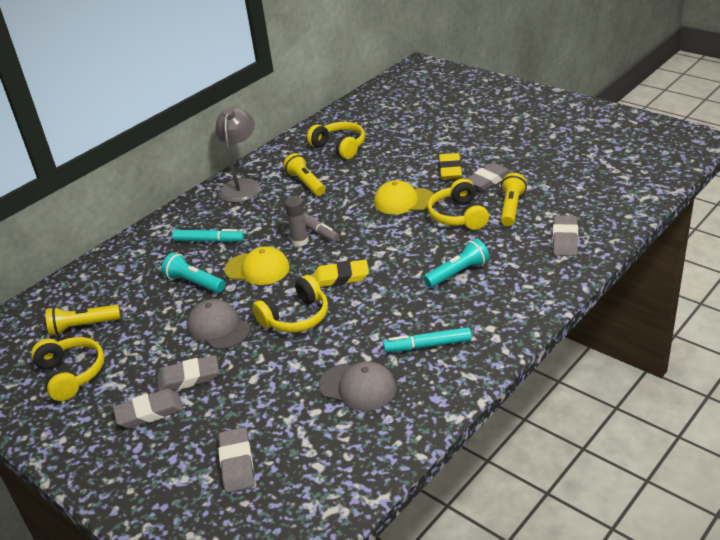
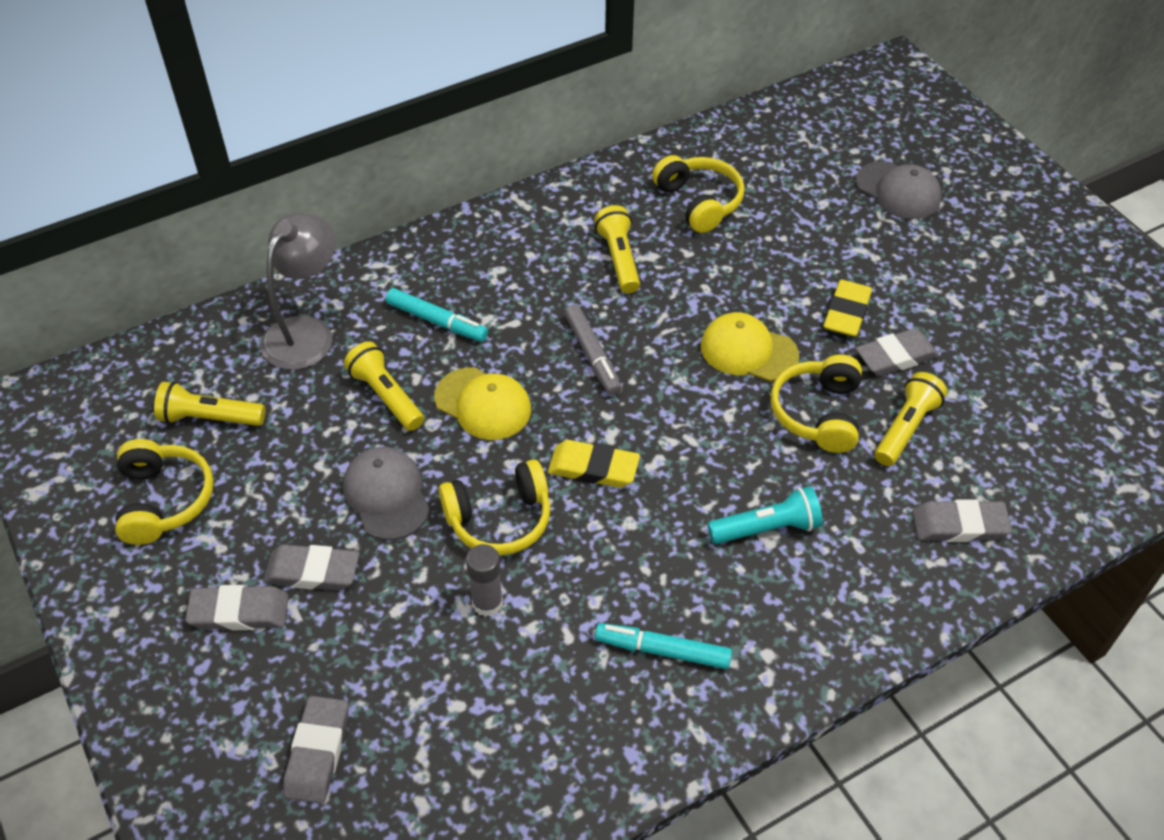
camera: 15 degrees right, 15 degrees up
turquoise flashlight [161,253,225,293] -> yellow flashlight [344,341,424,431]
grey lamp [215,107,261,203] -> grey lamp moved to [261,213,336,370]
grey glue stick [285,196,309,247] -> grey glue stick moved to [466,544,503,617]
grey cap [319,361,396,411] -> grey cap moved to [856,161,942,219]
grey eraser [552,216,578,256] -> grey eraser turned 60 degrees clockwise [912,499,1012,542]

